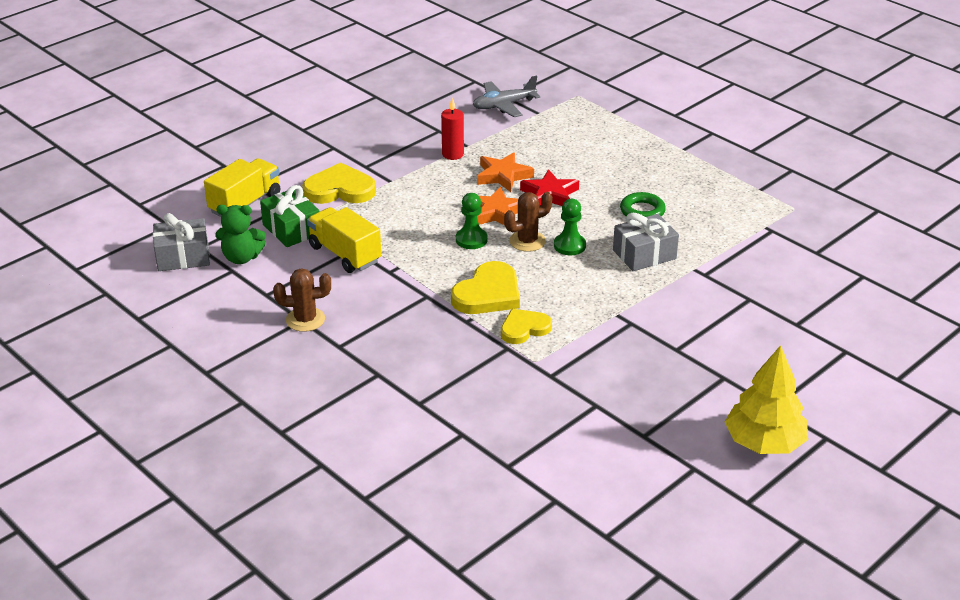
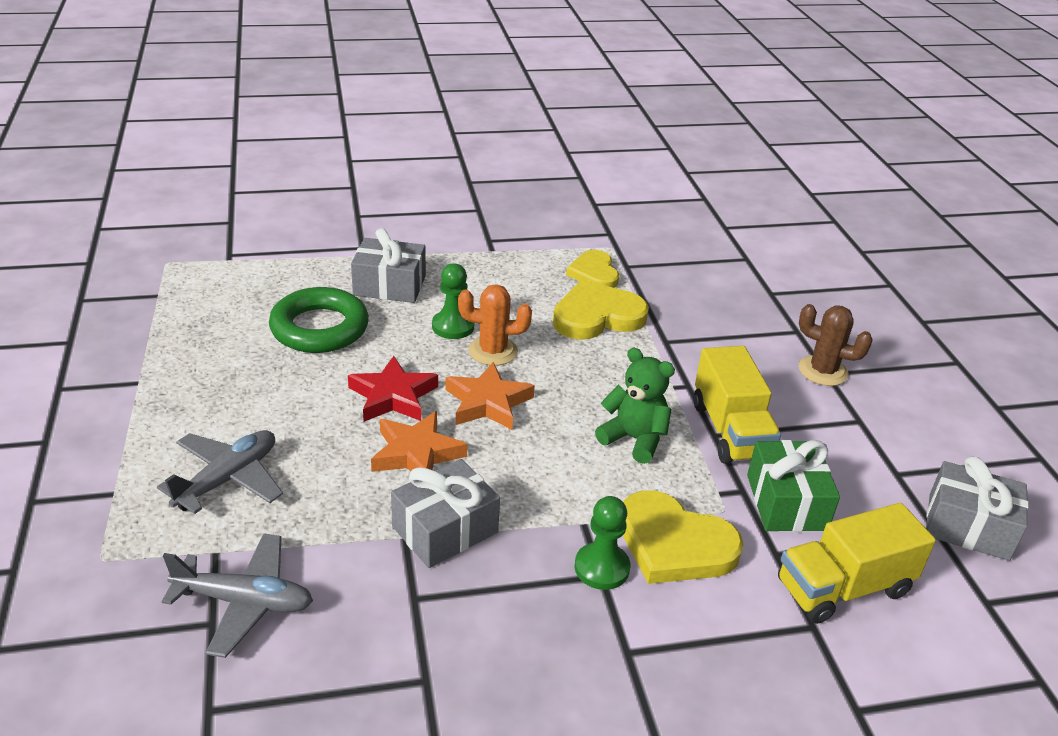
camera: 150 degrees left, 0 degrees up
green teddy bear [215,205,266,264] -> green teddy bear moved to [595,348,675,464]
red candle [441,98,464,160] -> grey gift [391,459,500,568]
green pawn [456,193,488,249] -> green pawn moved to [574,496,630,590]
yellow heart [501,309,552,344] -> yellow heart turned 75 degrees clockwise [566,250,619,288]
brown cactus [504,192,552,252] -> orange cactus [458,284,532,366]
green ring [620,192,666,217] -> green ring [269,287,369,353], size x1.56
yellow tree [724,345,808,454] -> none
none -> grey plane [157,430,283,514]

